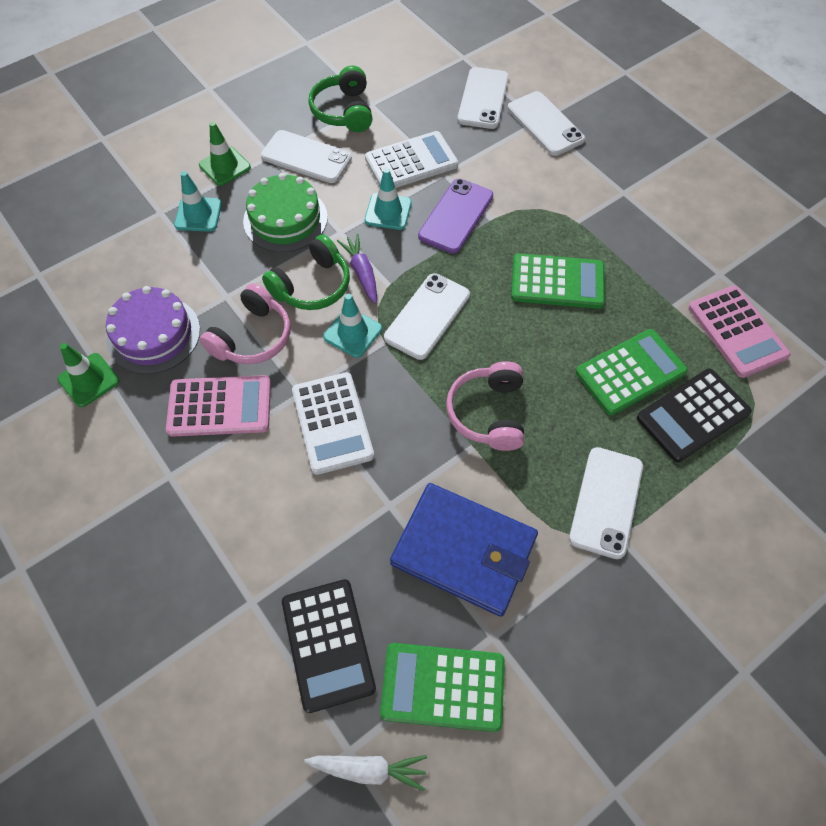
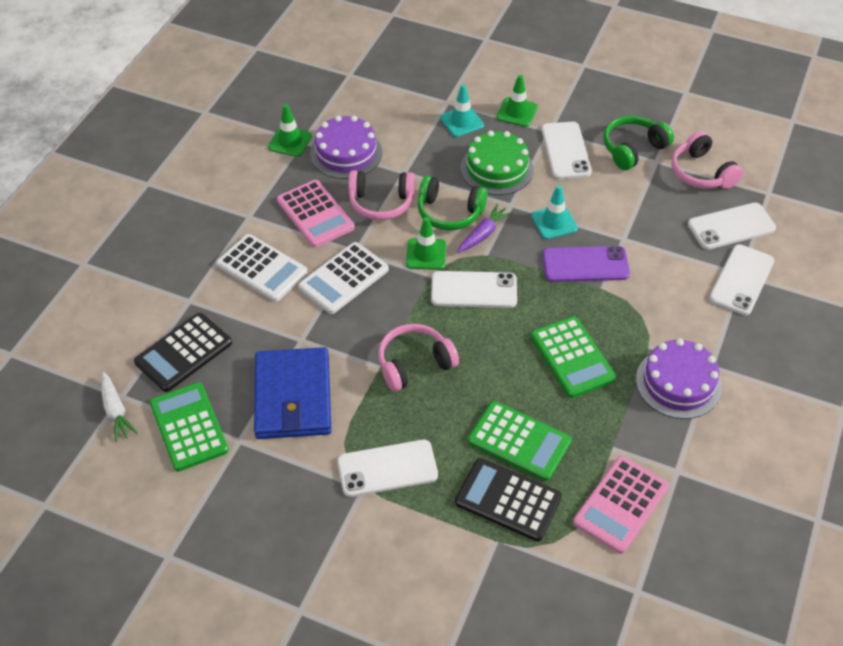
camera: 60 degrees right, 10 degrees down
turquoise traffic cone [323,294,382,358] -> green traffic cone [406,217,446,270]
white calculator [365,131,458,188] -> white calculator moved to [216,234,308,302]
none -> purple cake [636,338,722,419]
none -> pink headphones [671,131,743,189]

